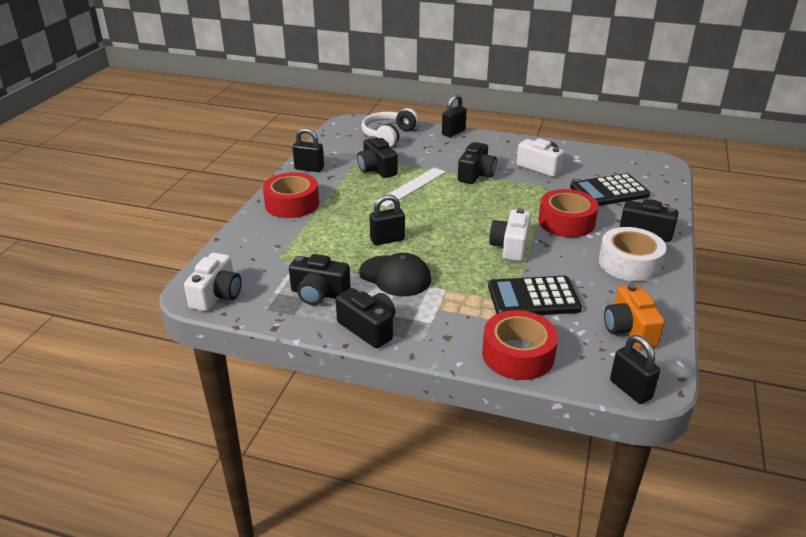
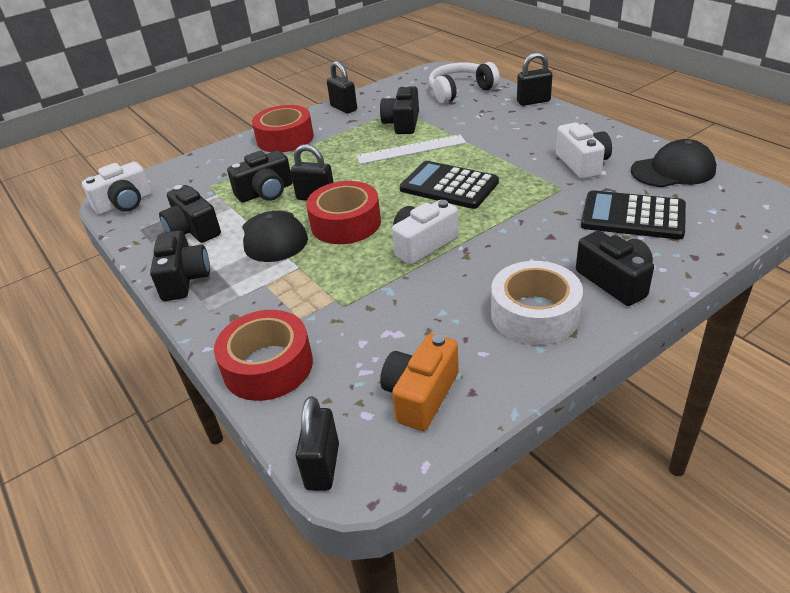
camera: 40 degrees right, 5 degrees up
black camera [458,142,497,184] -> black camera moved to [227,150,293,202]
black calculator [488,276,582,315] -> black calculator moved to [400,161,499,209]
red tape [538,189,599,237] -> red tape moved to [306,181,381,244]
none -> black cap [631,139,717,187]

